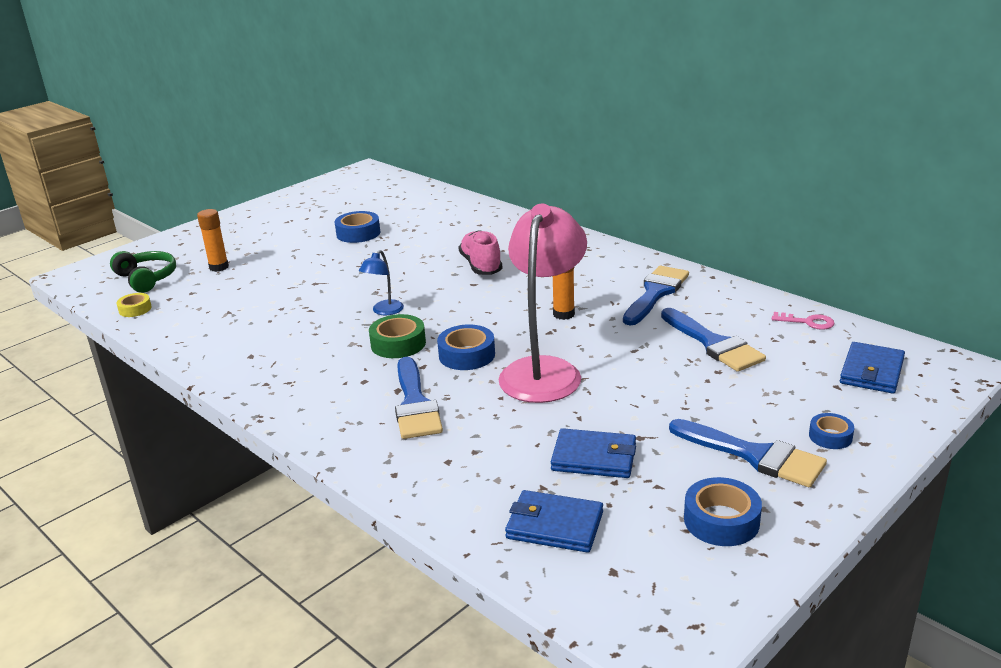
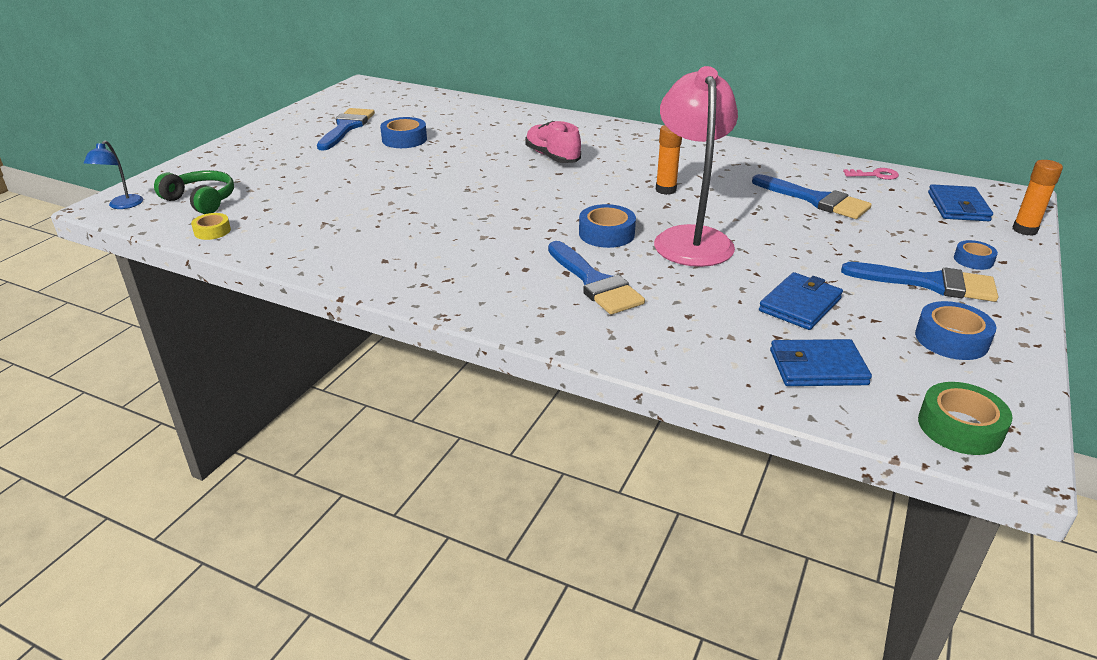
camera: 20 degrees left, 5 degrees up
orange glue stick [197,209,229,272] -> orange glue stick moved to [1013,160,1063,236]
blue lamp [359,250,404,315] -> blue lamp moved to [84,141,143,209]
green tape [369,314,426,358] -> green tape moved to [918,382,1013,455]
blue wallet [551,428,636,478] -> blue wallet turned 45 degrees counterclockwise [759,272,843,330]
blue brush [623,266,689,325] -> blue brush moved to [317,108,375,151]

